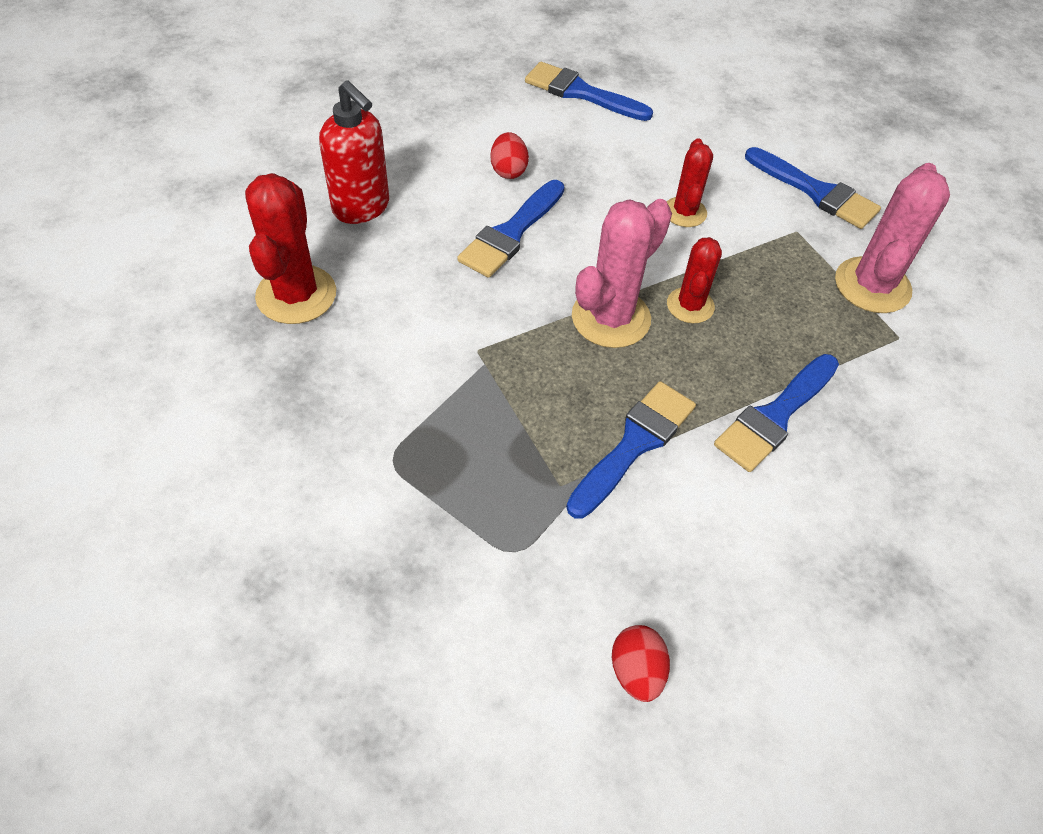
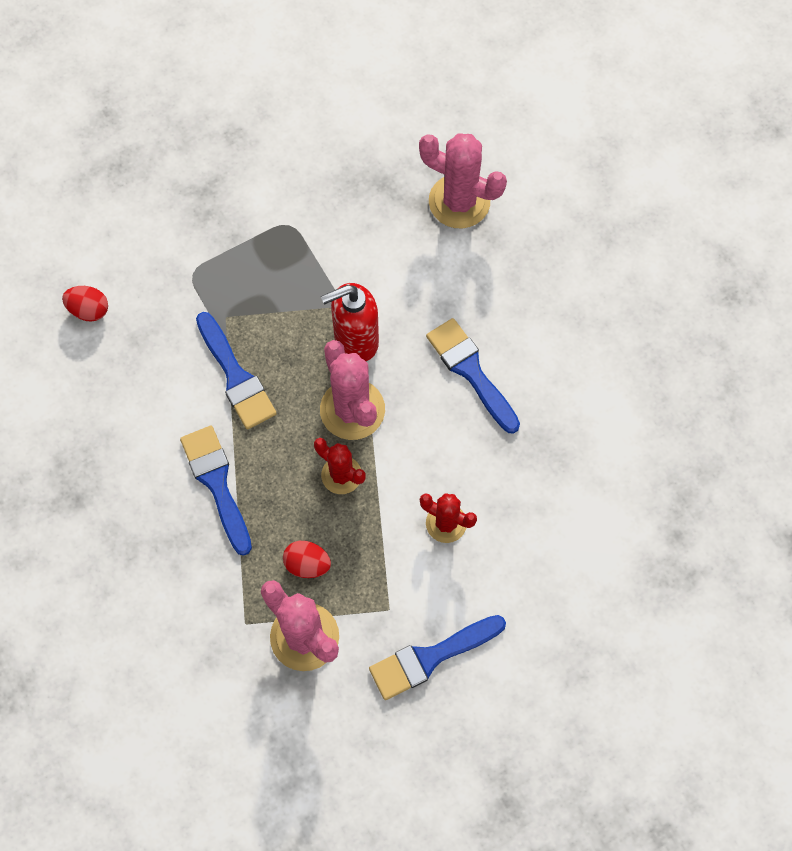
camera: 115 degrees right, 15 degrees up
red cactus [245,173,336,324] -> pink cactus [419,133,507,229]
red soap dispenser [319,80,389,224] -> red soap dispenser moved to [321,283,379,361]
red egg [491,132,529,179] -> red egg moved to [283,541,331,578]
blue brush [525,62,653,121] -> none

